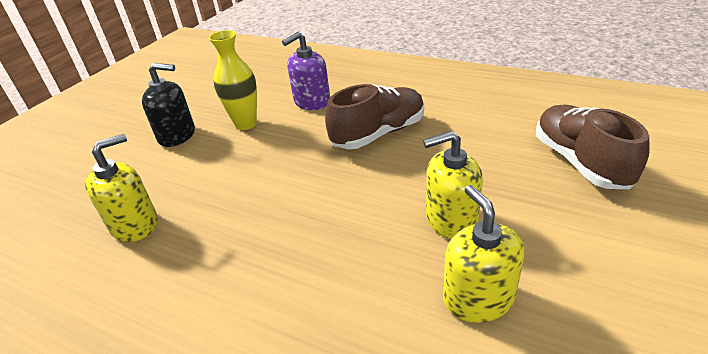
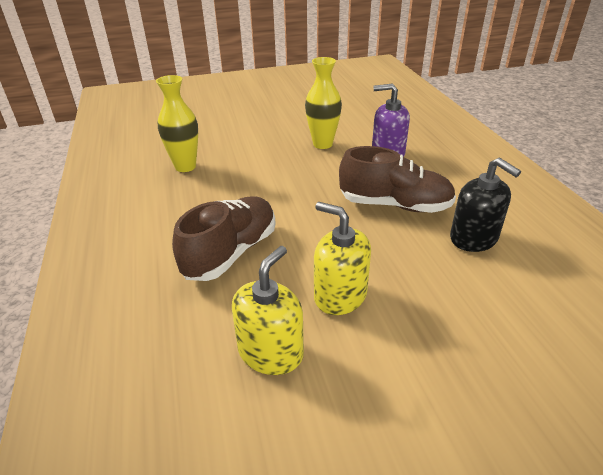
camera: 45 degrees right, 0 degrees up
yellow soap dispenser [85,134,158,242] -> yellow vase [156,75,198,172]
black soap dispenser [142,63,195,147] -> black soap dispenser moved to [450,158,521,252]
brown shoe [536,105,650,189] -> brown shoe moved to [172,196,276,281]

